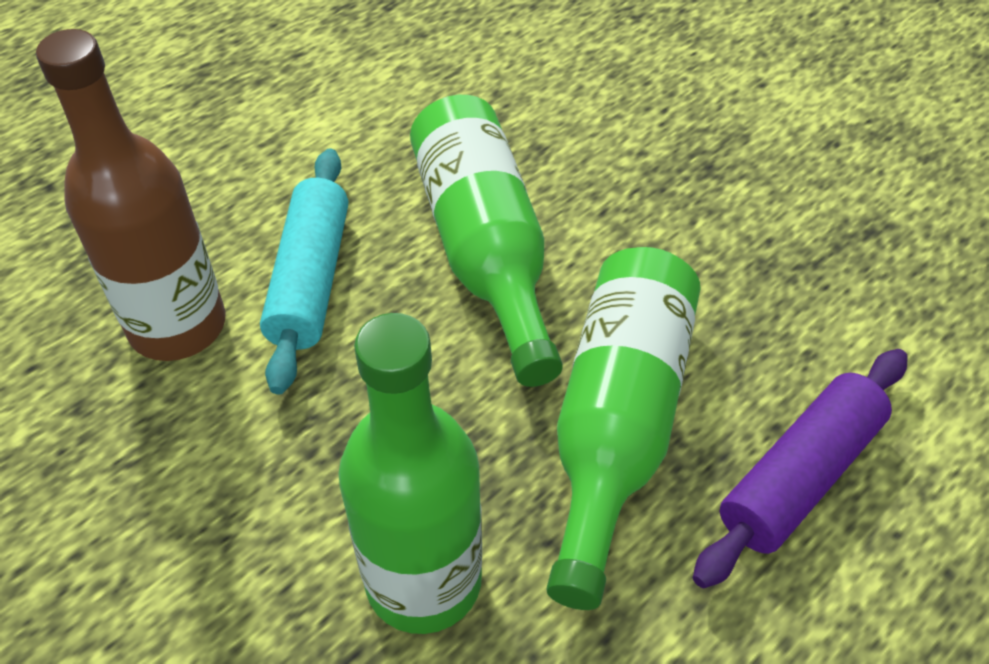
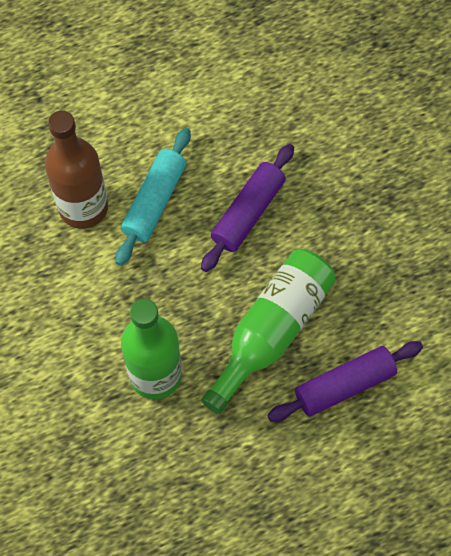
camera: 20 degrees right, 15 degrees up
green bottle [410,95,563,387] -> purple rolling pin [201,144,294,272]

